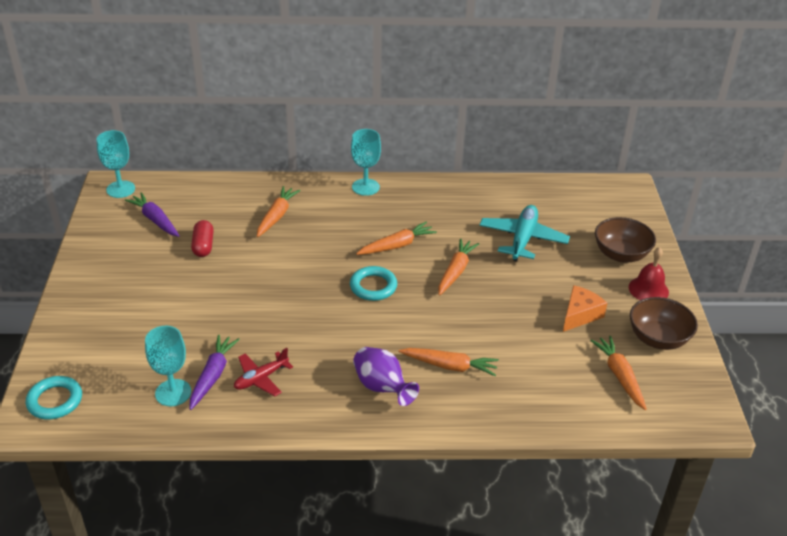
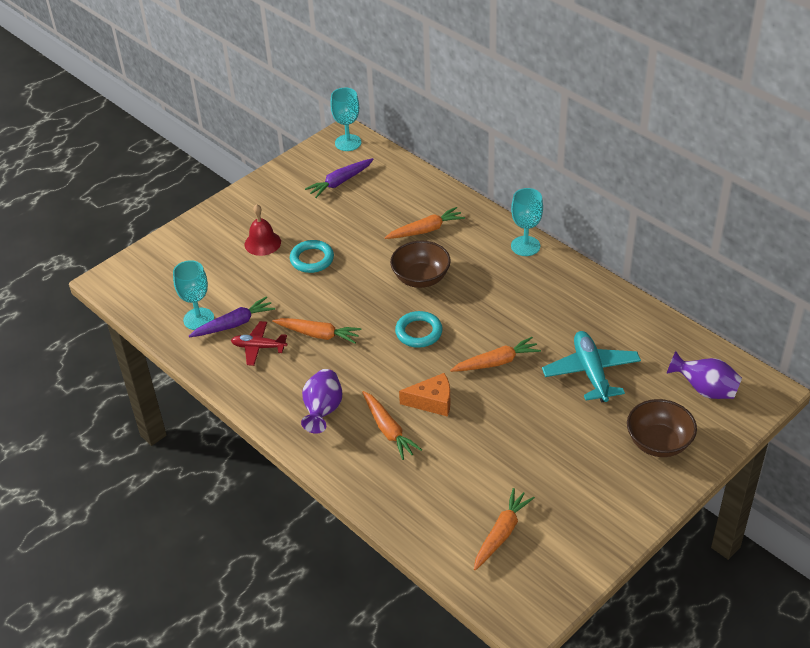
camera: 50 degrees right, 5 degrees up
turquoise ring [26,376,82,420] -> turquoise ring moved to [290,240,334,273]
purple carrot [125,192,180,237] -> purple carrot turned 135 degrees counterclockwise [305,158,374,198]
red capsule [191,220,214,257] -> none
orange carrot [356,222,437,255] -> orange carrot moved to [272,318,361,344]
turquoise plane [479,205,570,262] -> turquoise plane turned 75 degrees counterclockwise [542,331,641,403]
orange cheese [563,285,607,332] -> orange cheese moved to [399,373,450,417]
red bell [629,247,669,300] -> red bell moved to [245,204,281,256]
brown bowl [630,297,698,350] -> brown bowl moved to [390,241,451,288]
none -> purple vase [667,351,742,399]

